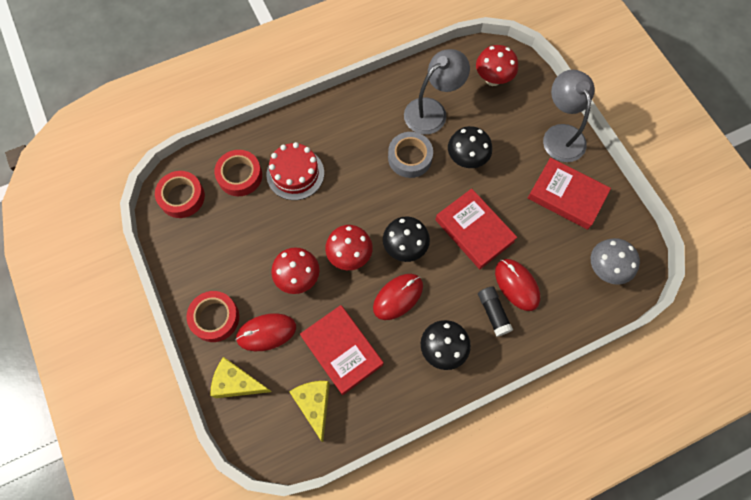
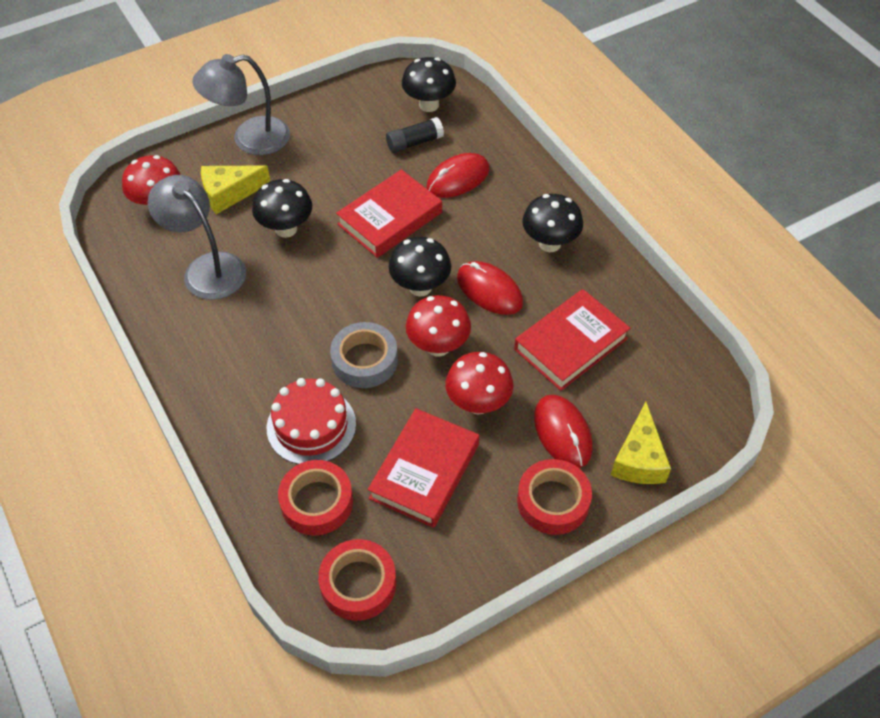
camera: 95 degrees left, 15 degrees down
yellow cheese [289,381,330,442] -> yellow cheese moved to [201,165,270,214]
grey tape [388,132,433,178] -> grey tape moved to [330,322,398,388]
black glue stick [478,286,513,337] -> black glue stick moved to [386,117,444,153]
red book [528,158,611,230] -> red book moved to [368,408,479,528]
grey mushroom [591,238,640,285] -> black mushroom [402,57,456,112]

